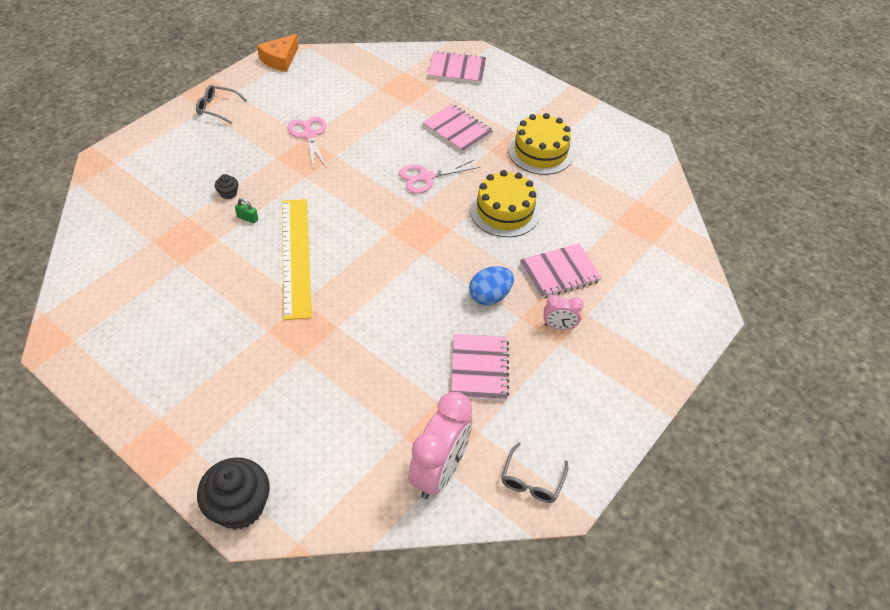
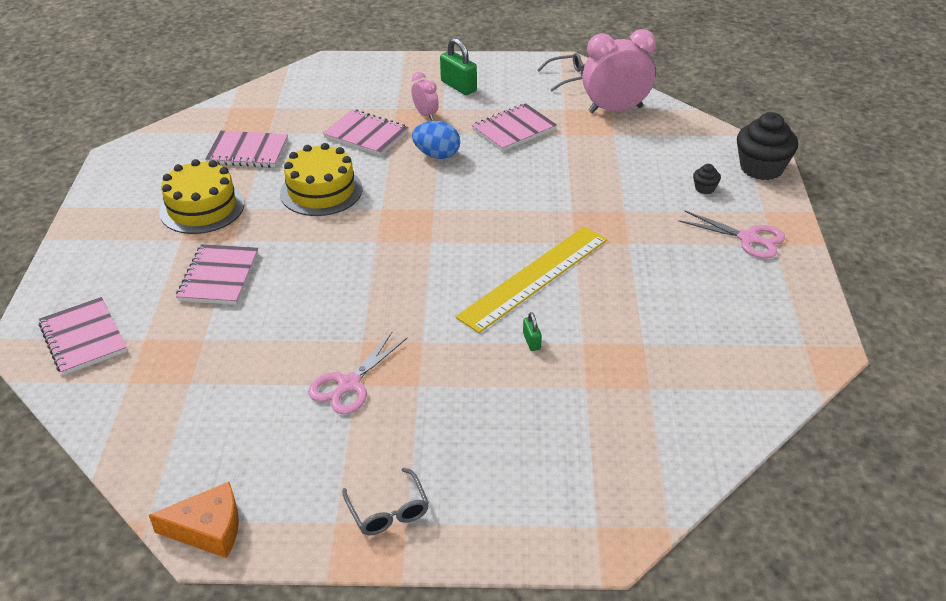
camera: 125 degrees left, 10 degrees down
black cupcake [215,174,238,199] -> black cupcake moved to [693,164,721,194]
pink scissors [399,160,480,193] -> pink scissors moved to [678,211,785,259]
none -> pink notebook [205,131,288,168]
none -> green padlock [440,38,477,95]

